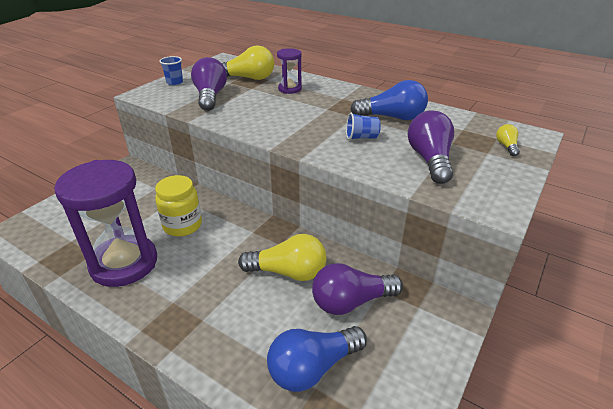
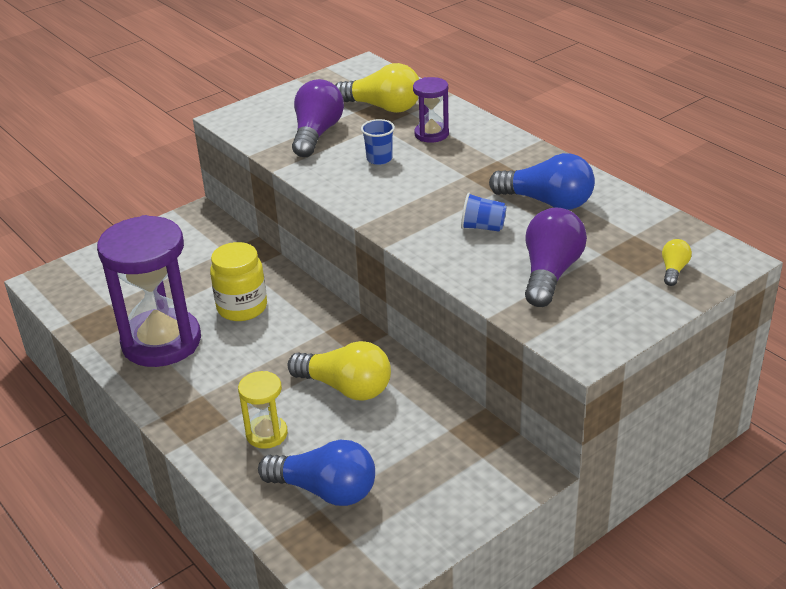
camera: 20 degrees right, 0 degrees up
blue cup [160,56,183,85] -> blue cup moved to [361,119,395,165]
blue light bulb [267,326,367,392] -> blue light bulb turned 150 degrees counterclockwise [258,440,375,506]
purple light bulb [312,263,403,315] -> none
none -> yellow hourglass [238,371,288,449]

